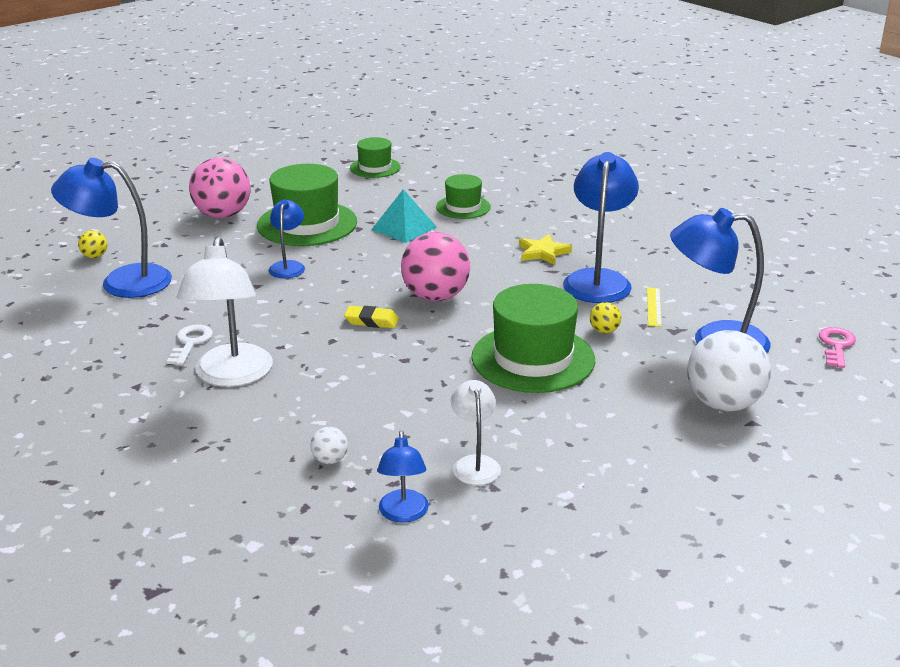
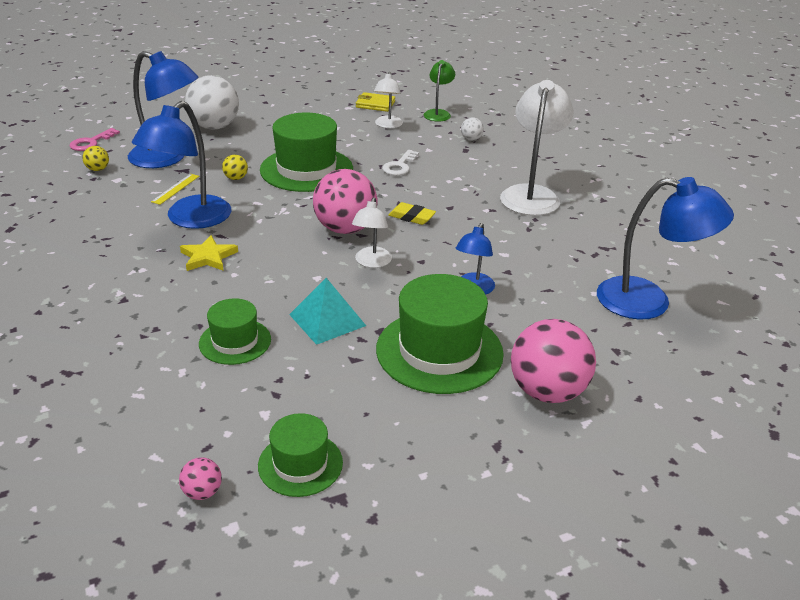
camera: 165 degrees left, 5 degrees up
yellow ball [78,230,107,258] -> yellow ball moved to [82,146,109,171]
white key [167,324,213,366] -> white key moved to [382,150,419,176]
blue lamp [377,431,429,523] -> green lamp [424,60,455,122]
none -> pink ball [179,457,222,500]
none -> white lamp [352,197,392,268]
none -> yellow wallet [356,92,395,112]

